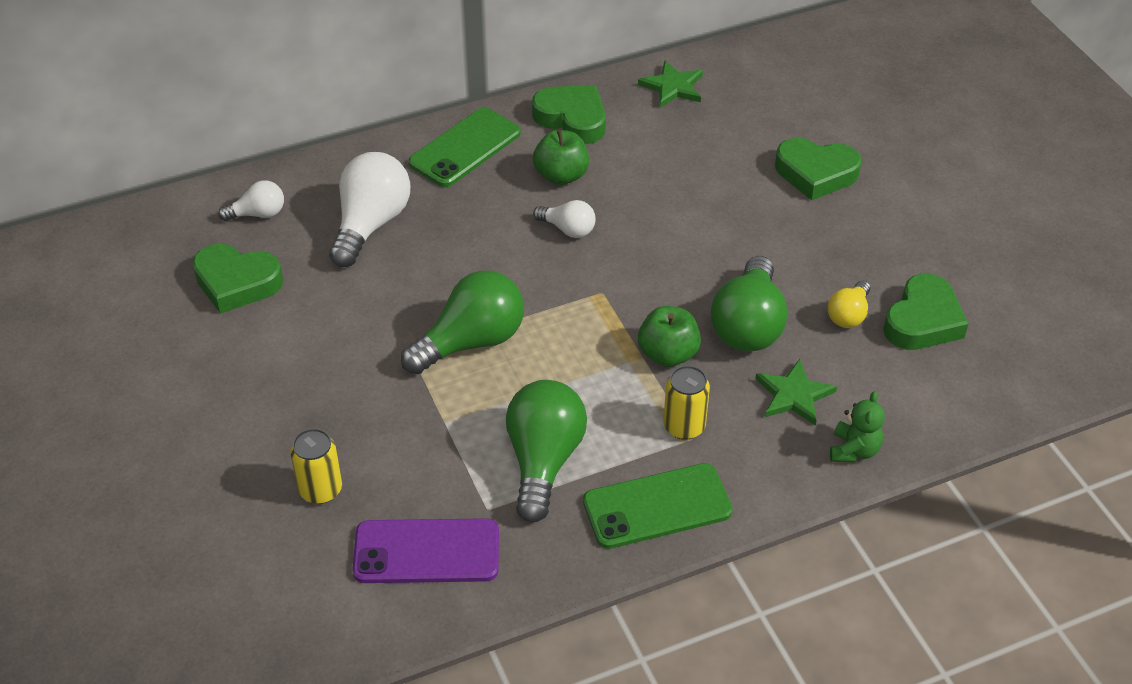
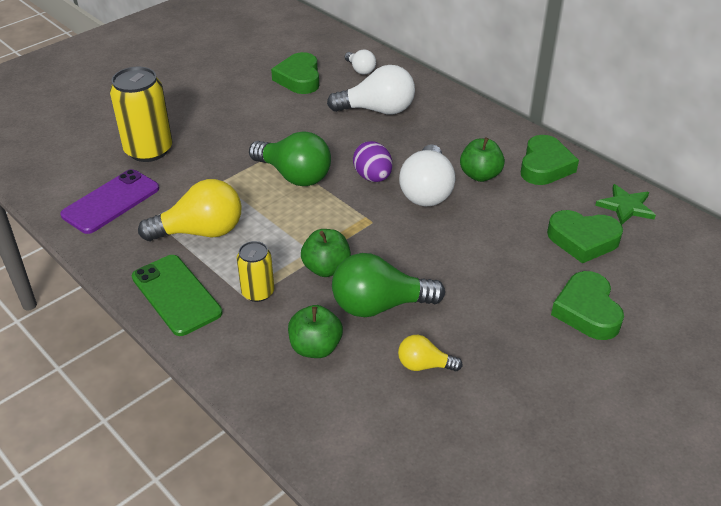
camera: 70 degrees right, 5 degrees down
yellow can [290,428,342,504] -> yellow can [110,67,172,162], size x1.77
purple phone [352,518,499,583] -> purple phone turned 60 degrees clockwise [60,169,159,234]
green phone [408,107,521,187] -> none
green light bulb [506,380,587,522] -> yellow light bulb [138,179,242,241]
white light bulb [533,200,596,238] -> white light bulb [399,144,455,206], size x1.88
green star [755,359,837,426] -> green apple [288,305,343,358]
green teddy bear [830,391,885,463] -> none
green heart [883,274,968,350] -> green heart moved to [547,210,623,263]
none -> purple egg [353,141,392,182]

